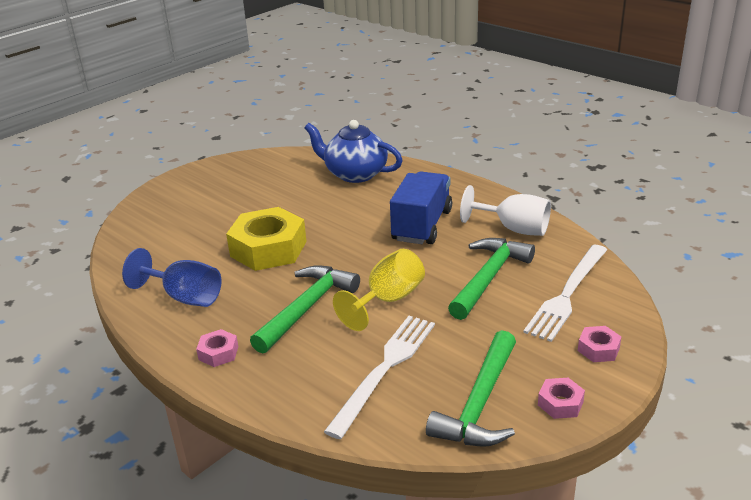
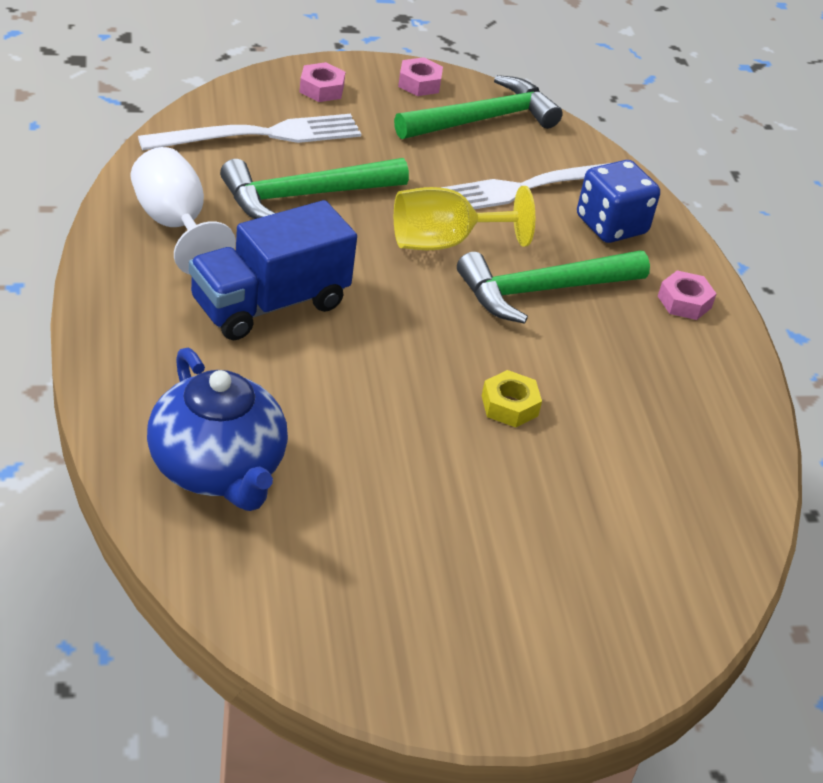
camera: 150 degrees left, 10 degrees up
blue goblet [122,248,221,307] -> none
yellow nut [226,207,307,271] -> yellow nut [482,370,542,427], size x0.45
none -> blue dice [577,160,660,243]

